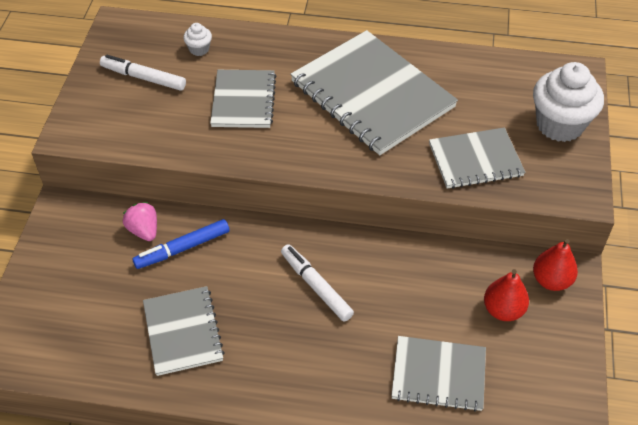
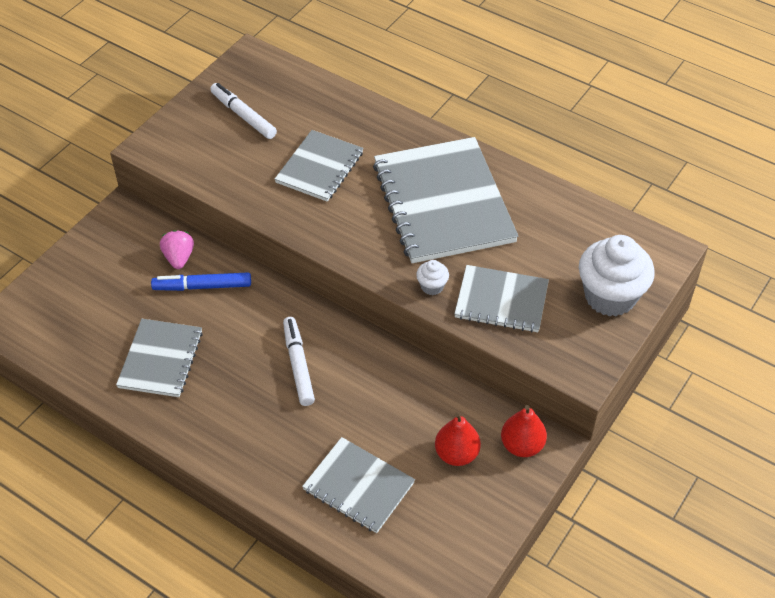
camera: 25 degrees right, 0 degrees up
white cupcake [183,23,212,56] -> white cupcake moved to [416,260,449,295]

